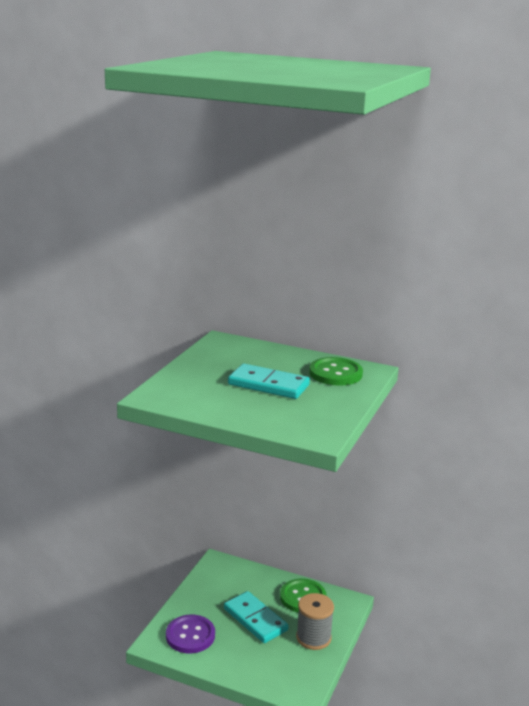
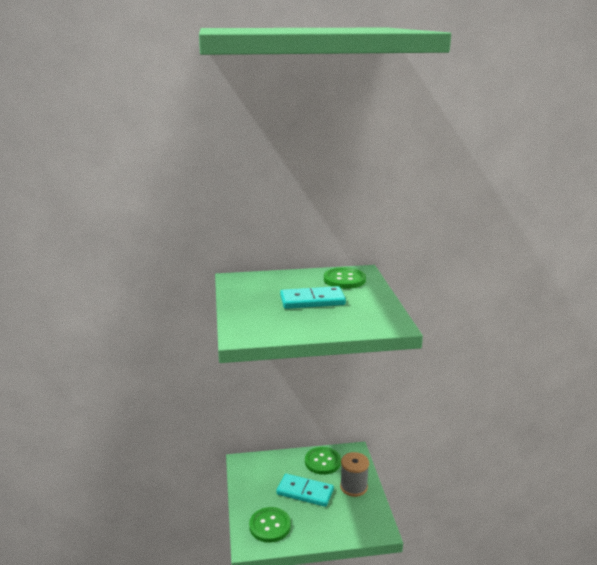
camera: 30 degrees left, 0 degrees up
purple button [166,614,215,653] -> green button [249,507,291,543]

